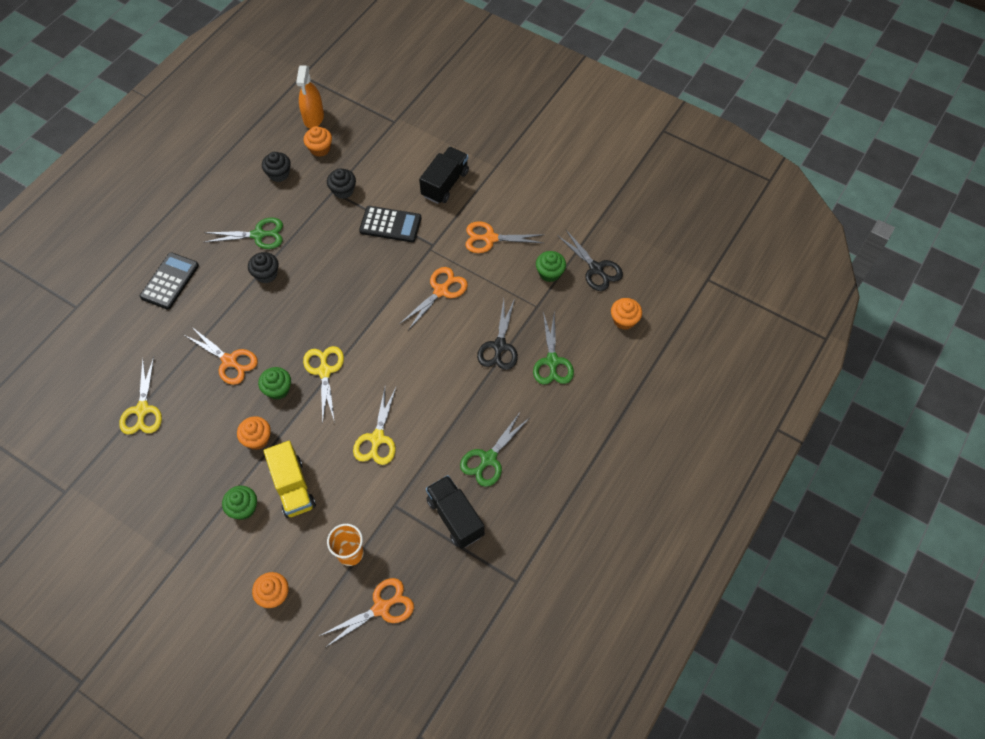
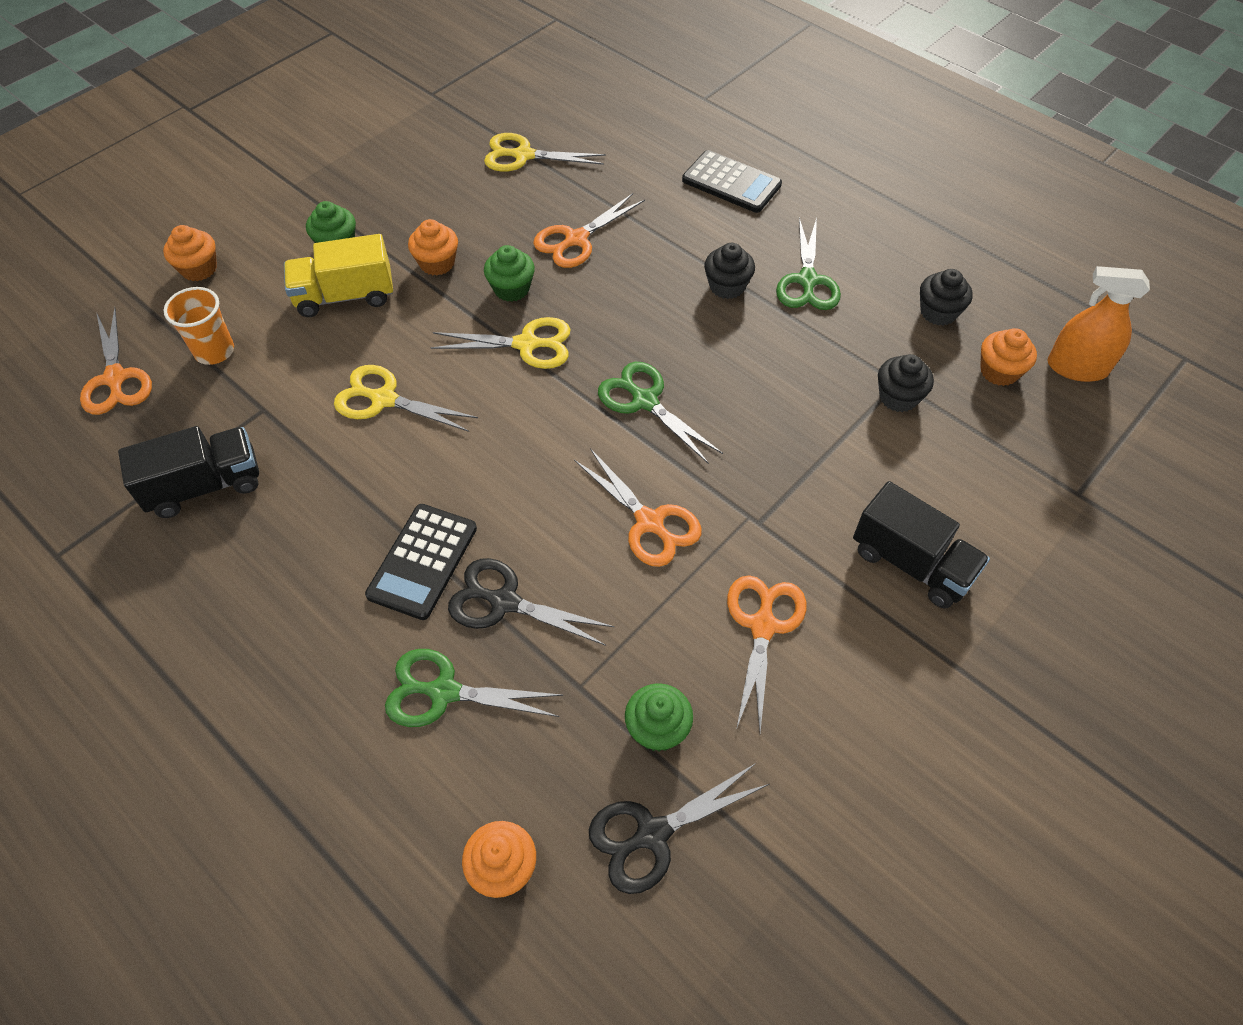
camera: 100 degrees right, 5 degrees down
black calculator [359,206,421,242] -> black calculator moved to [365,504,477,620]
green scissors [460,411,529,487] -> green scissors moved to [598,362,723,464]

